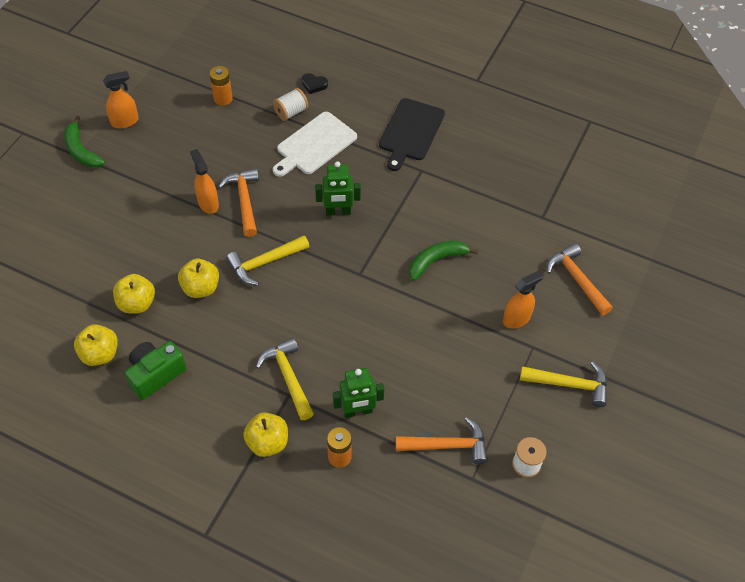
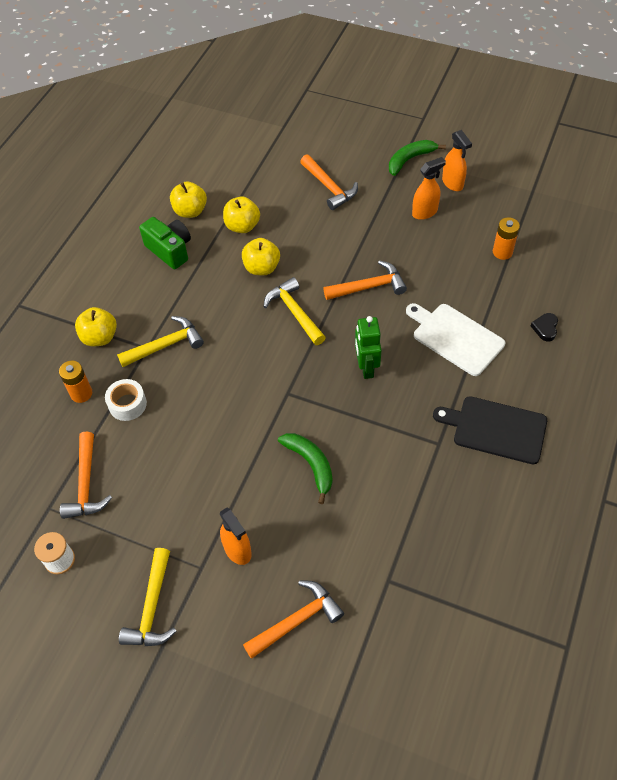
camera: 90 degrees right, 0 degrees up
orange spray bottle [190,149,219,214] -> orange spray bottle moved to [412,157,446,220]
white spool [273,88,308,121] -> none
green robot [333,368,384,418] -> white tape [105,379,147,421]
none -> orange hammer [300,154,358,210]

